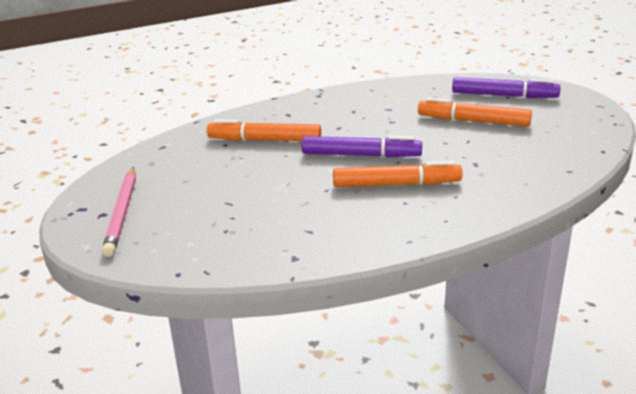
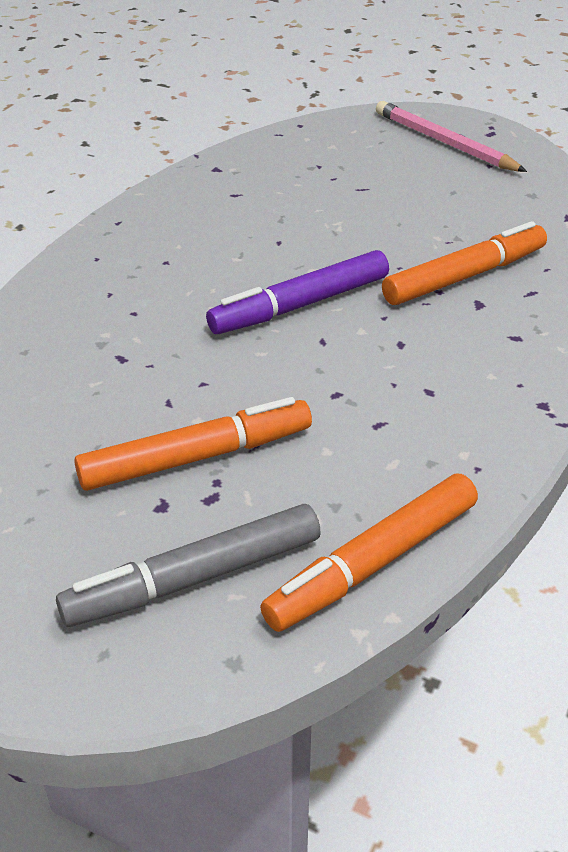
camera: 140 degrees right, 10 degrees up
orange marker [333,161,463,187] -> orange marker moved to [260,474,478,632]
purple marker [452,77,560,98] -> grey marker [56,504,321,627]

